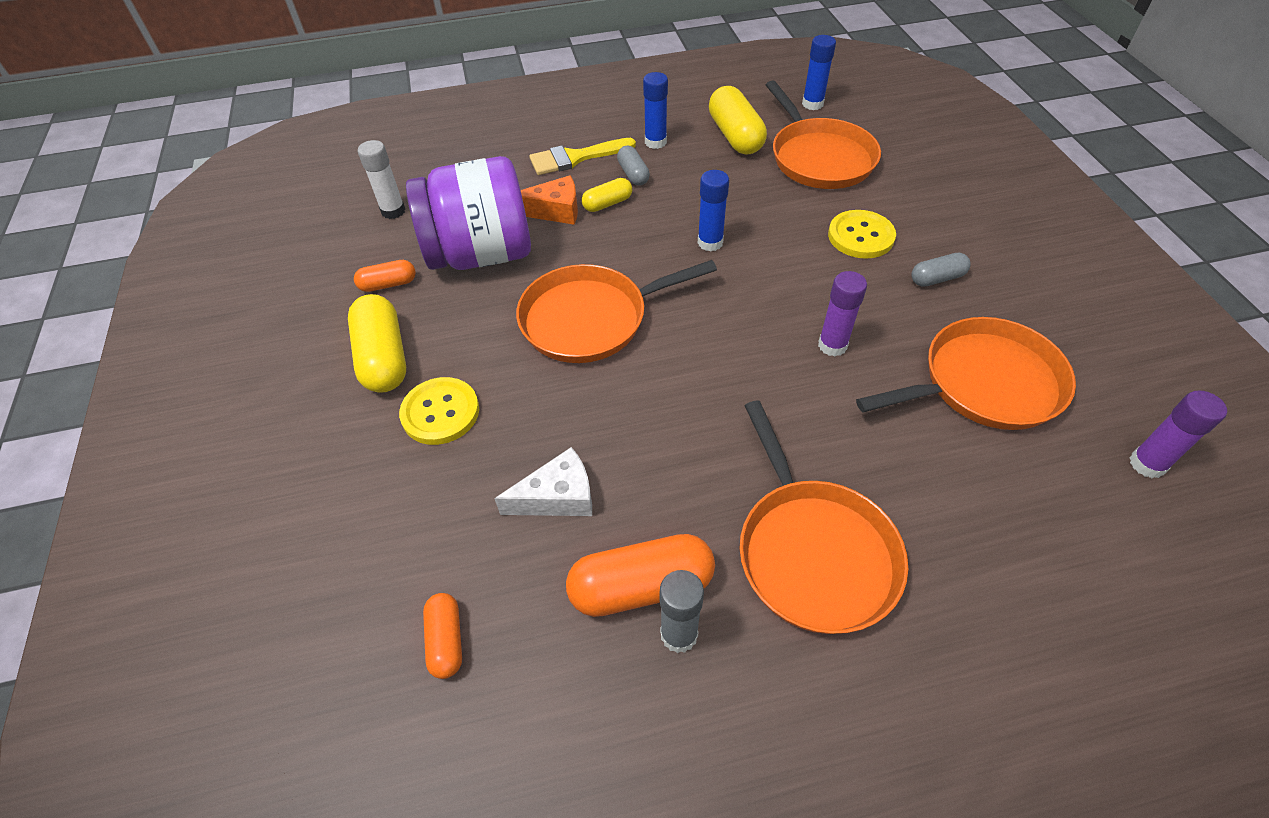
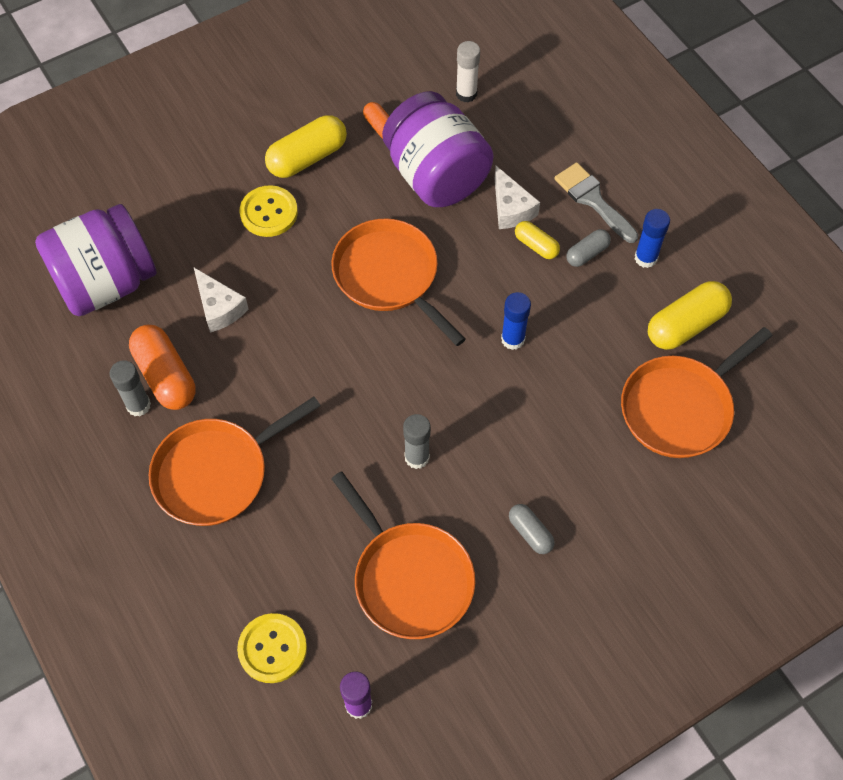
camera: 70 degrees right, 10 degrees up
orange capsule [423,593,462,679] -> purple jar [35,204,157,316]
orange cheese [521,175,578,225] -> white cheese [494,166,540,229]
yellow brush [529,138,636,175] -> grey brush [554,162,638,243]
blue glue stick [802,35,836,110] -> none
purple glue stick [818,271,867,356] -> grey glue stick [403,414,431,469]
yellow button [828,210,896,259] -> yellow button moved to [237,613,307,683]

